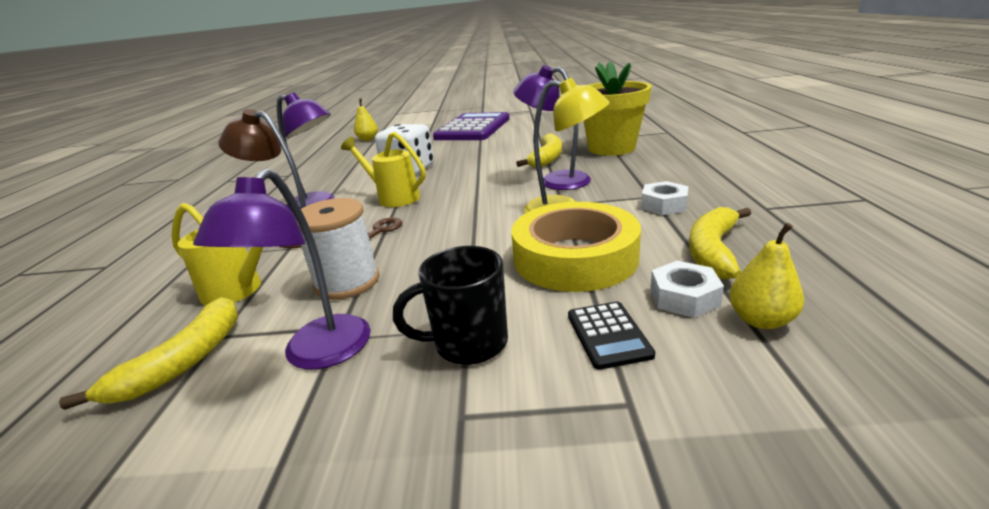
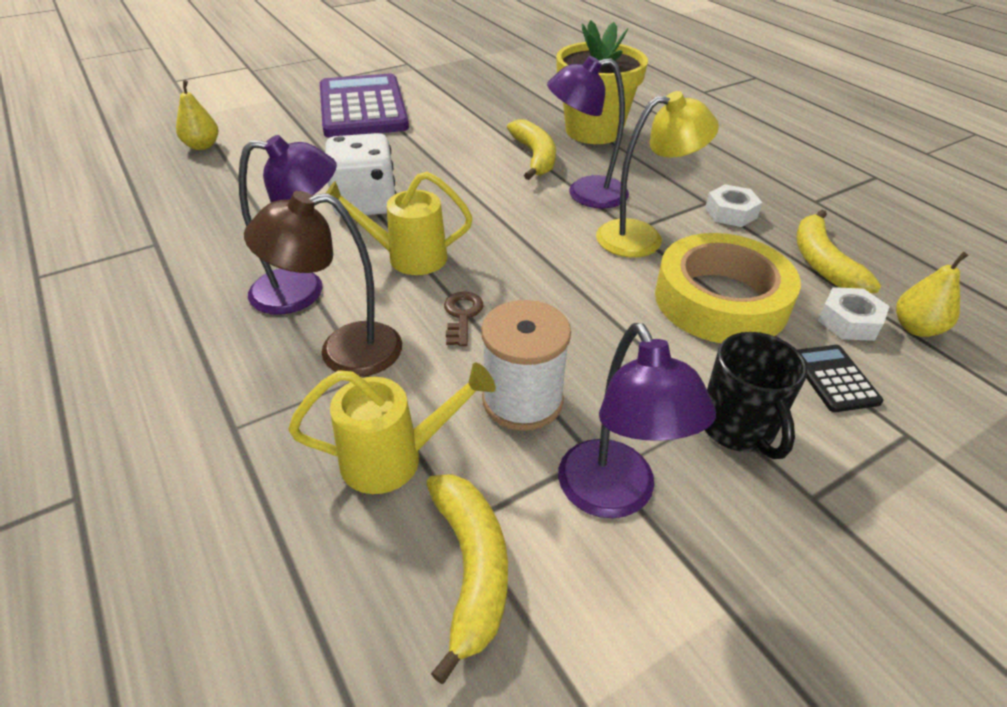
camera: 35 degrees left, 15 degrees up
black mug [393,246,508,365] -> black mug turned 60 degrees counterclockwise [705,332,807,459]
black calculator [568,302,655,370] -> black calculator turned 150 degrees counterclockwise [797,345,883,412]

